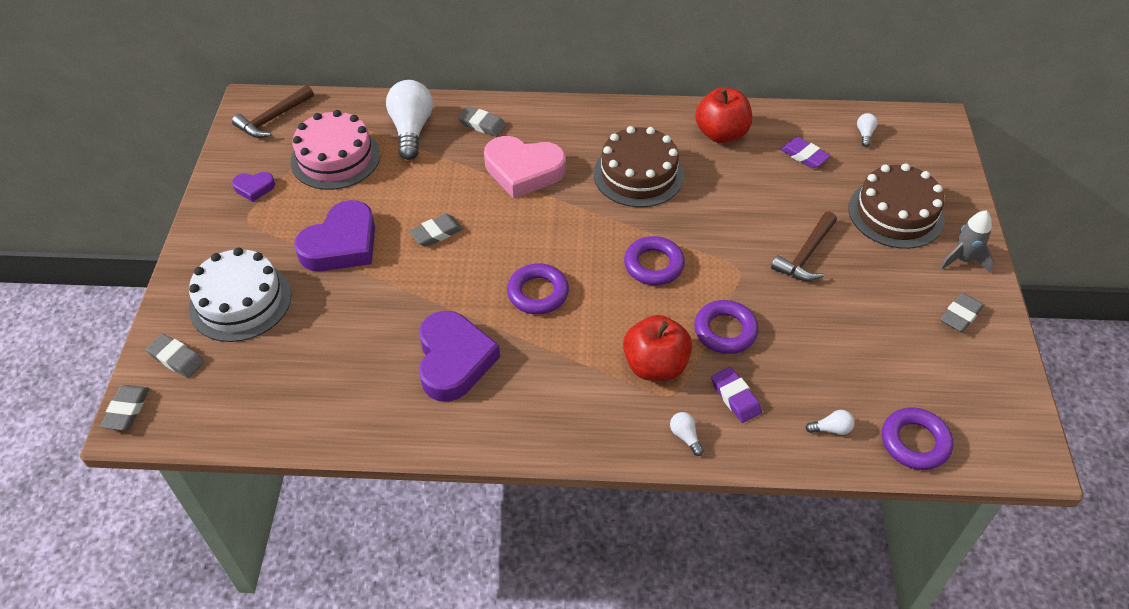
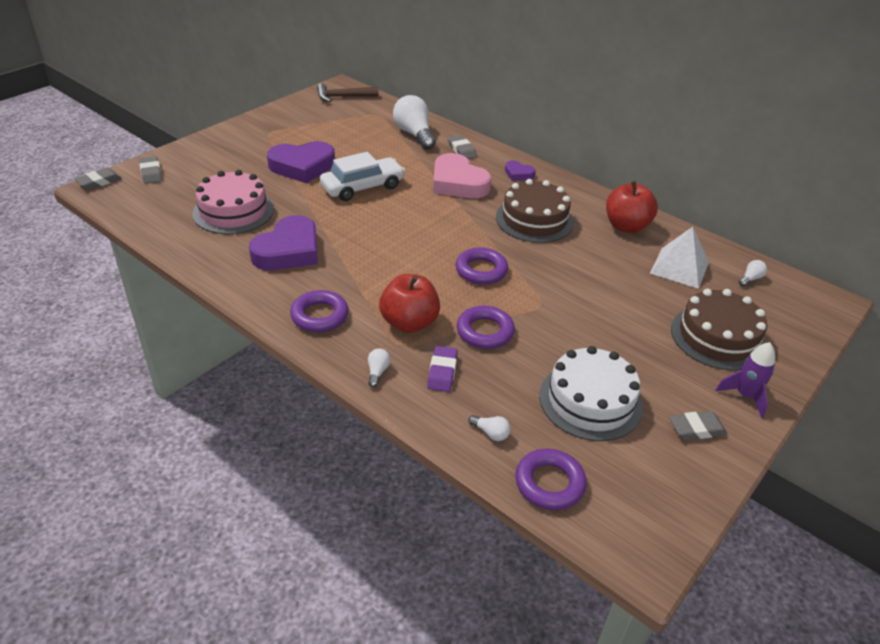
camera: 35 degrees right, 10 degrees down
white cake [189,248,291,342] -> white cake moved to [539,346,643,441]
purple heart [232,172,275,202] -> purple heart moved to [505,160,536,181]
pink cake [291,110,380,190] -> pink cake moved to [192,170,274,234]
white light bulb [386,80,433,160] -> white light bulb turned 60 degrees counterclockwise [393,95,436,150]
grey eraser [409,214,463,247] -> white car [320,152,405,201]
purple ring [507,263,569,314] -> purple ring moved to [290,290,349,332]
brown hammer [771,211,837,281] -> none
purple eraser [780,137,830,168] -> white pyramid [650,227,709,289]
grey rocket [940,210,994,273] -> purple rocket [716,342,775,418]

